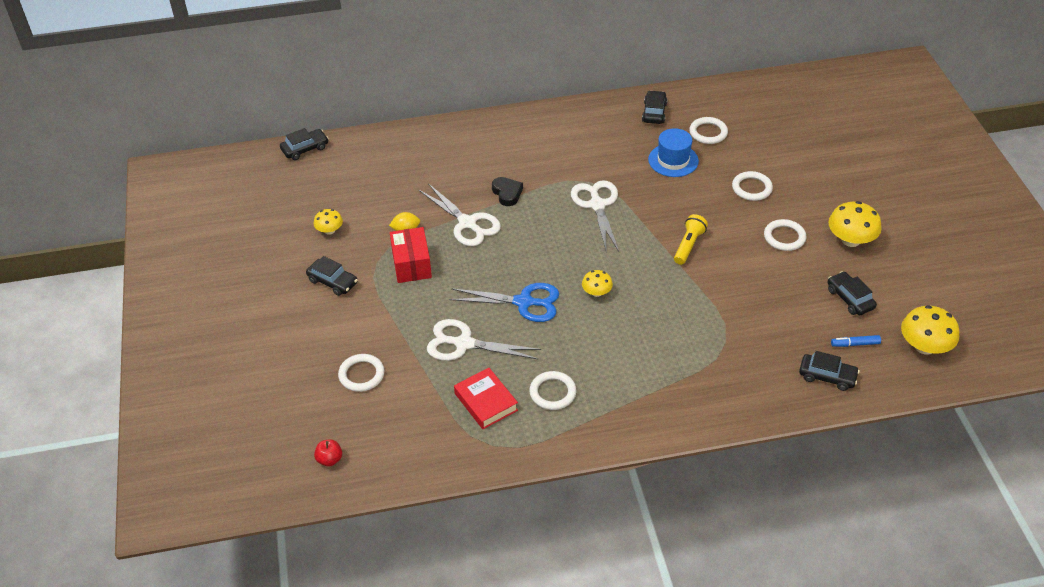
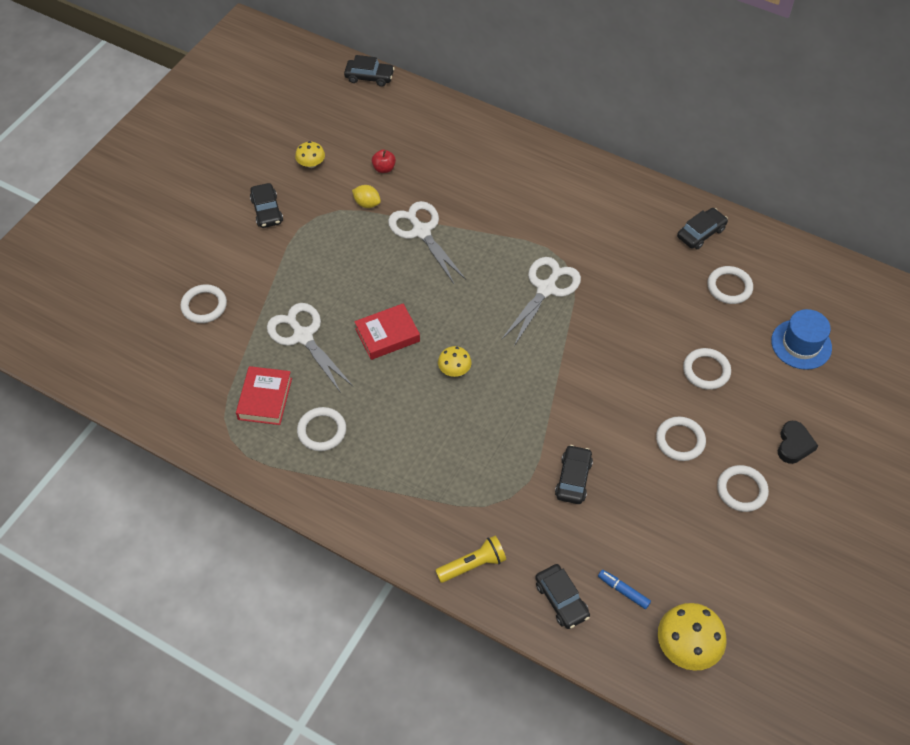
camera: 40 degrees right, 10 degrees up
red apple [314,439,342,467] -> red apple moved to [372,150,396,173]
red box [390,227,432,283] -> none
white scissors [419,183,501,246] -> white scissors turned 150 degrees clockwise [388,201,466,284]
blue scissors [449,283,559,322] -> red book [354,303,420,360]
black heart [492,177,523,206] -> black heart moved to [778,421,818,464]
blue hat [648,128,699,177] -> blue hat moved to [771,309,832,370]
yellow flashlight [674,214,708,265] -> yellow flashlight moved to [435,536,506,583]
yellow mushroom [828,201,882,247] -> white ring [717,465,769,512]
black car [828,271,877,315] -> black car moved to [555,445,593,504]

